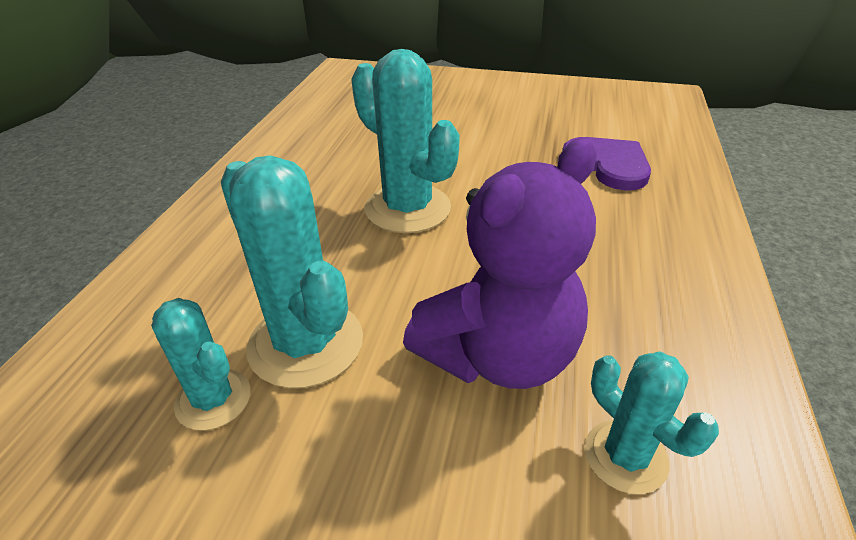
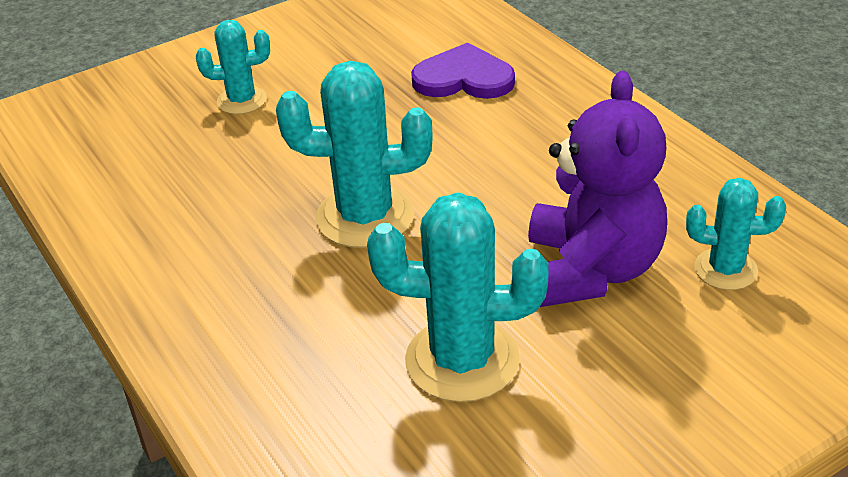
camera: 45 degrees left, 0 degrees up
turquoise cactus [151,298,251,430] -> turquoise cactus moved to [196,20,270,114]

